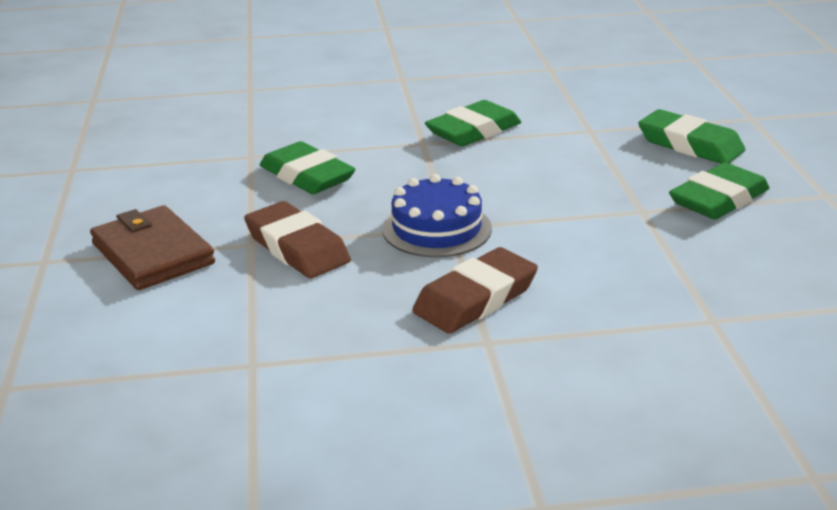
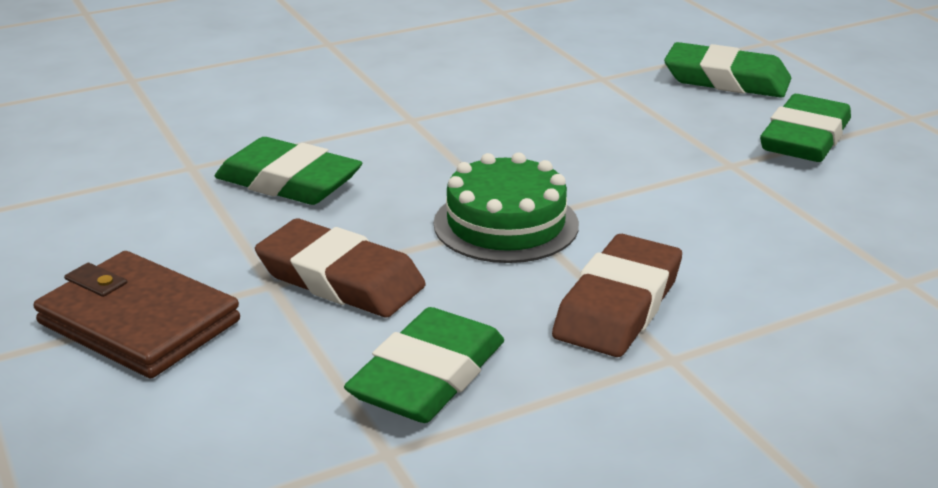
camera: 20 degrees left, 0 degrees up
blue cake [382,174,492,257] -> green cake [434,153,579,263]
green eraser [425,100,521,147] -> green eraser moved to [344,307,504,423]

